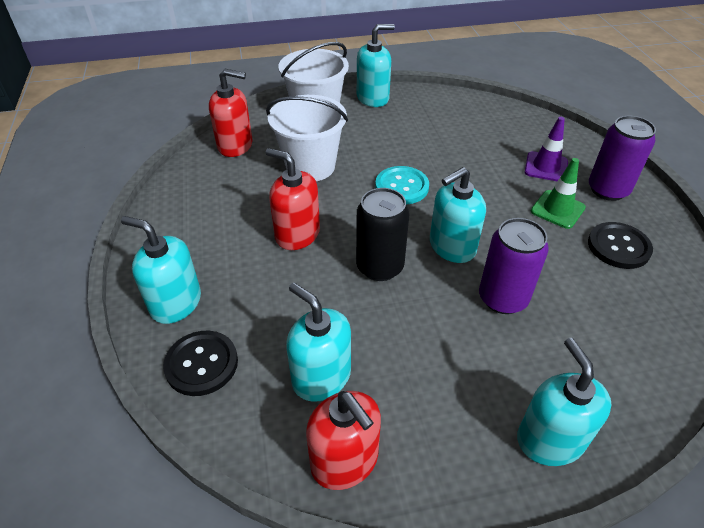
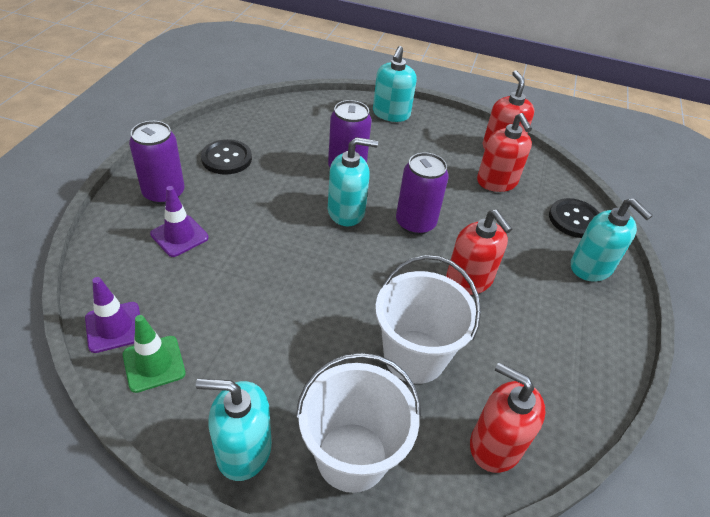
camera: 155 degrees left, 0 degrees up
turquoise soap dispenser [286,283,351,402] -> red soap dispenser [477,113,532,192]
black can [356,188,409,281] -> purple can [396,153,449,235]
turquoise button [375,166,429,204] -> none
green traffic cone [531,158,586,229] -> green traffic cone moved to [123,315,186,393]
none -> purple traffic cone [85,277,140,353]

